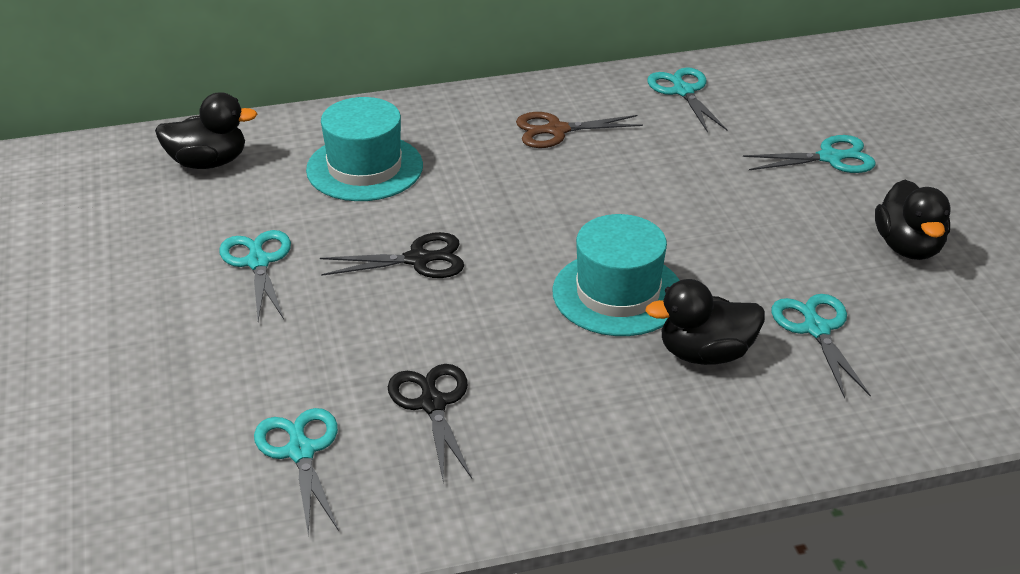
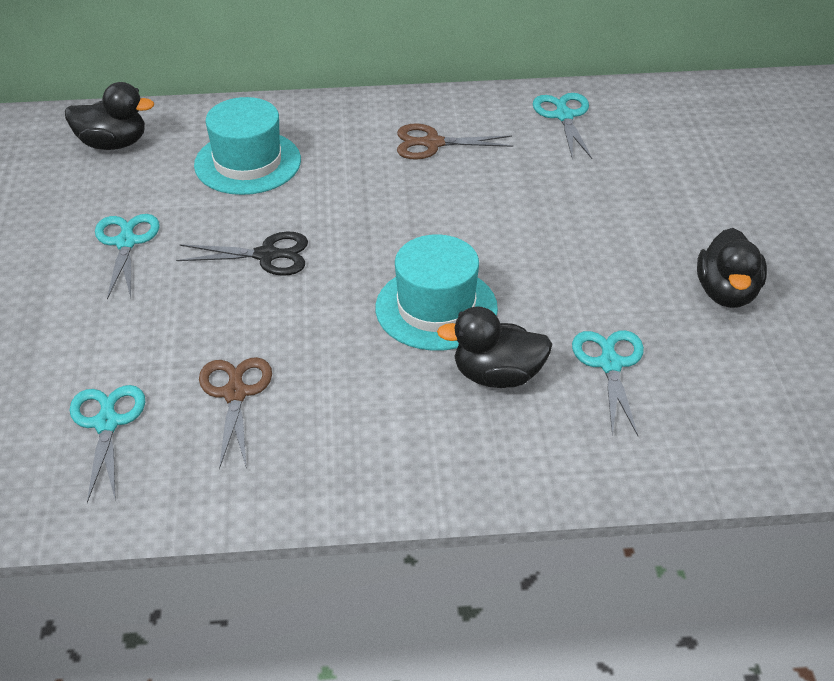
camera: 10 degrees right, 5 degrees up
black scissors [388,364,472,479] -> brown scissors [199,357,272,469]
turquoise scissors [743,135,876,173] -> none

